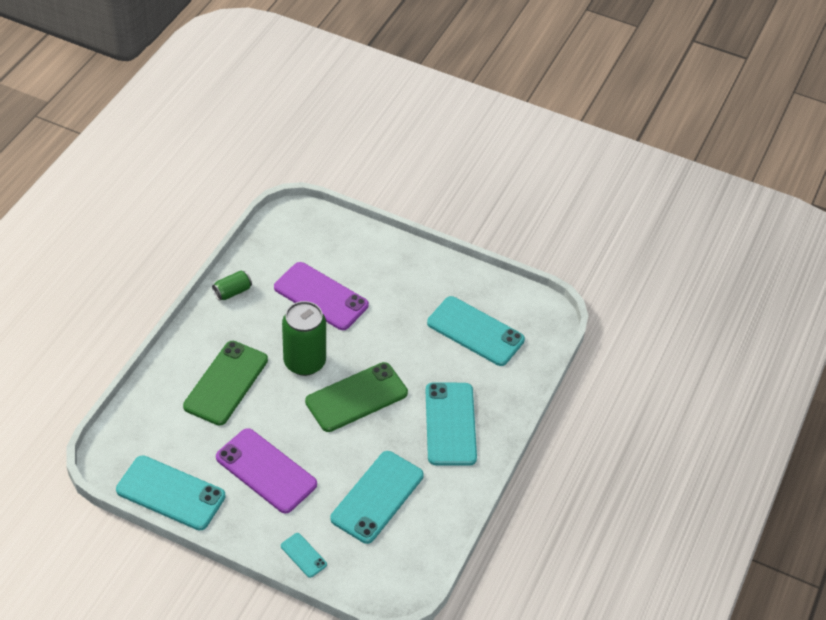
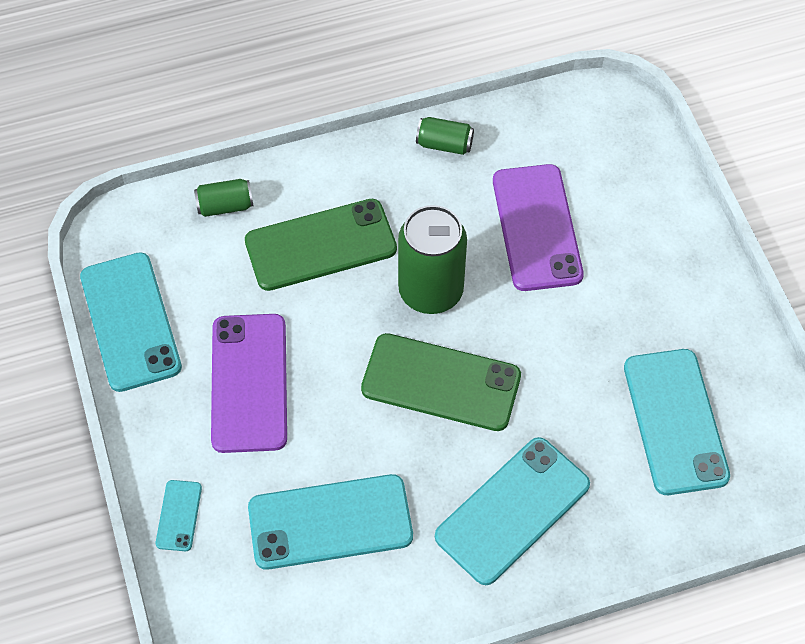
camera: 50 degrees right, 10 degrees up
none -> green can [194,179,253,217]

